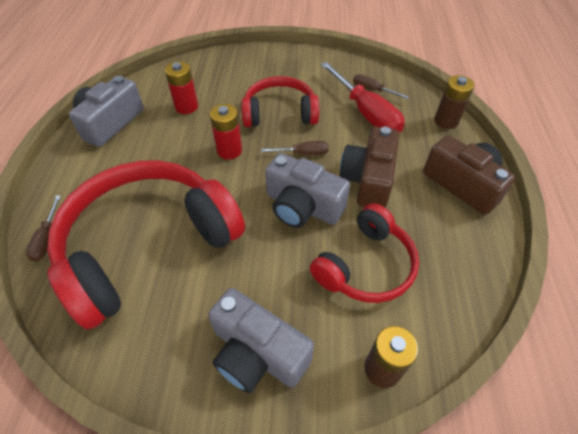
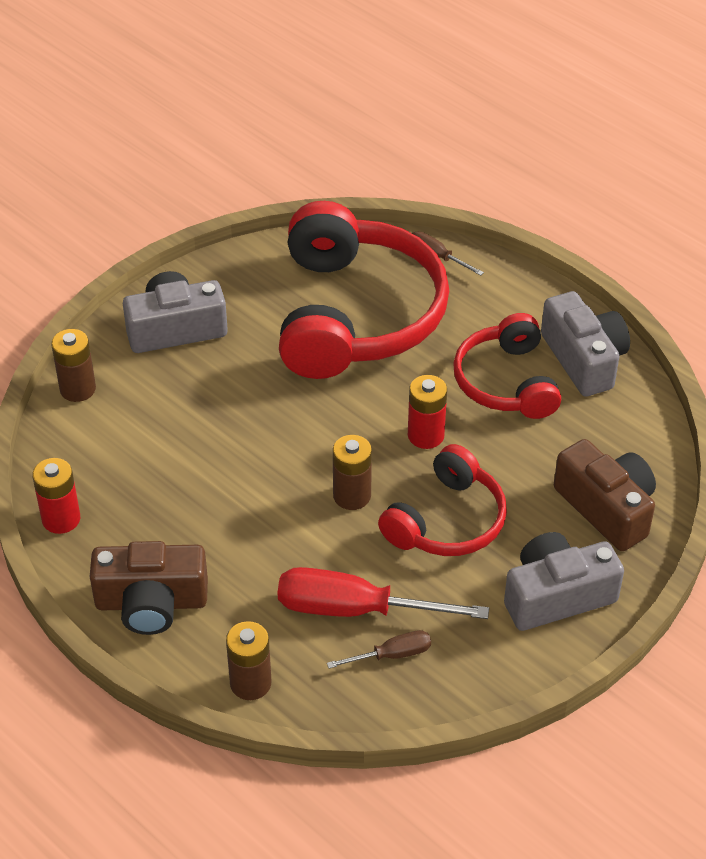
camera: 130 degrees right, 5 degrees down
red battery [165,61,198,114] -> red battery moved to [32,458,80,534]
brown screwdriver [261,141,329,155] -> brown battery [333,435,372,510]
grey camera [265,153,350,228] -> grey camera moved to [504,532,624,631]
red headphones [310,203,419,303] -> red headphones moved to [453,313,561,419]
brown camera [340,127,399,208] -> brown camera moved to [554,439,656,551]

